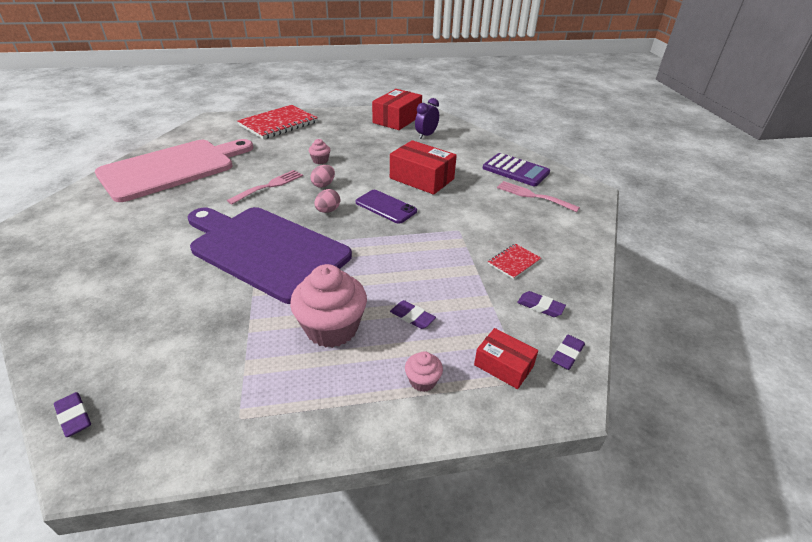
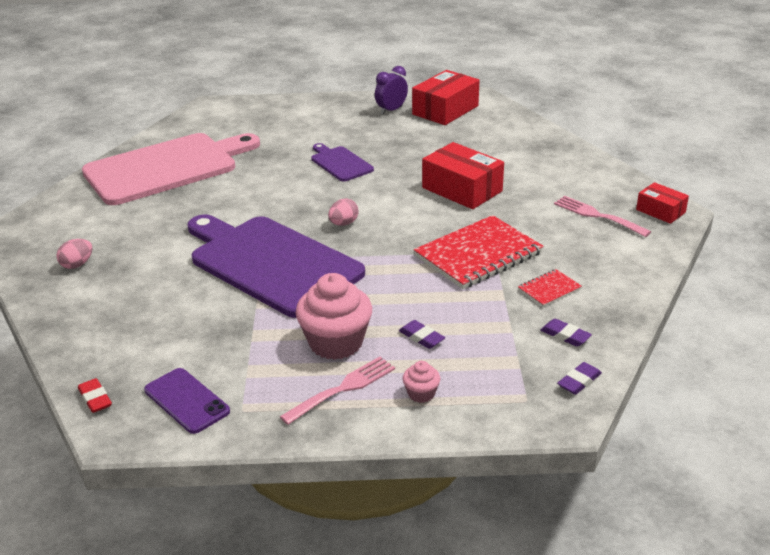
camera: 10 degrees right, 5 degrees down
purple eraser [54,392,91,437] -> red eraser [78,378,112,413]
pink fork [227,170,303,204] -> pink fork moved to [280,357,395,425]
red notebook [237,105,318,139] -> red notebook moved to [414,215,544,289]
pink cupcake [309,139,330,164] -> purple cutting board [311,143,374,182]
pink egg [310,165,335,188] -> pink egg moved to [56,239,92,269]
purple phone [356,190,417,224] -> purple phone moved to [144,368,230,434]
purple clock [415,98,439,139] -> purple clock moved to [375,66,408,114]
red box [474,328,538,389] -> red box moved to [636,182,689,224]
purple calculator [483,153,550,186] -> none

